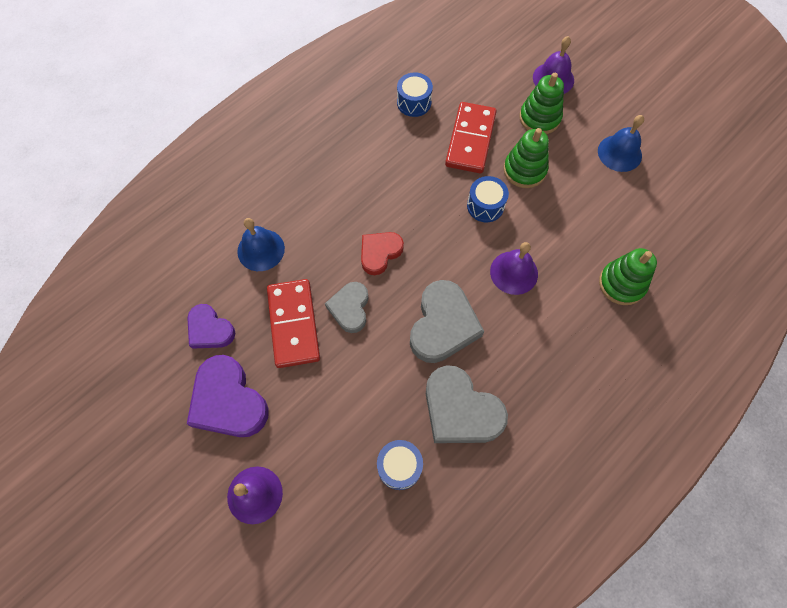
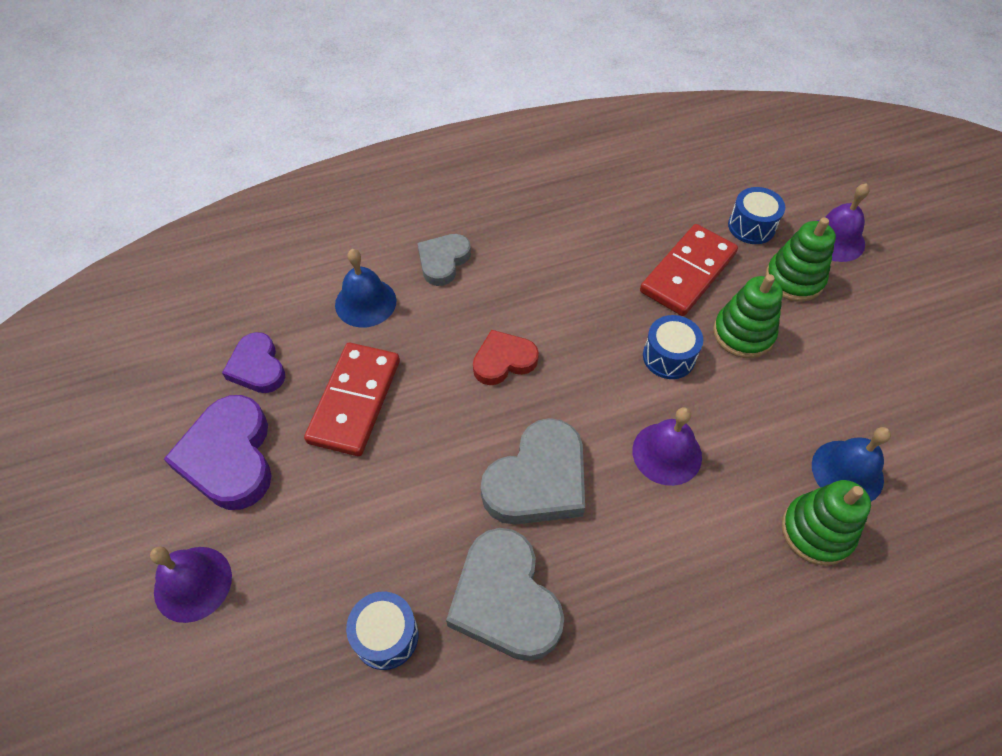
camera: 25 degrees right, 10 degrees down
grey heart [325,282,368,333] -> grey heart moved to [418,234,471,286]
blue drum [397,72,433,117] -> blue drum moved to [728,187,785,244]
blue bell [598,115,644,172] -> blue bell moved to [812,427,891,501]

